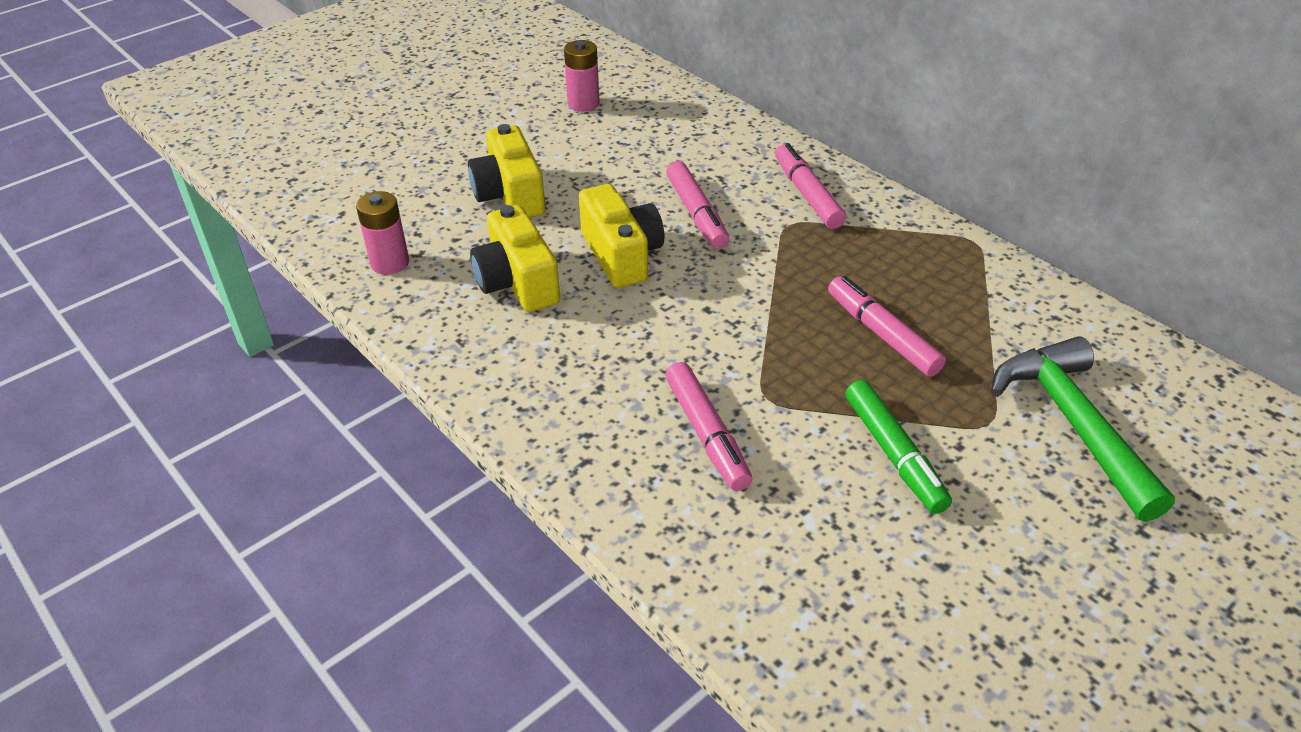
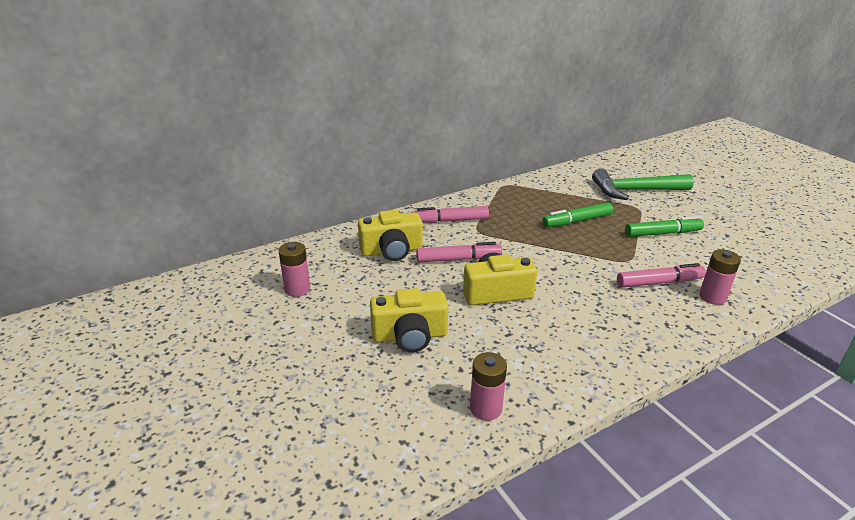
camera: 80 degrees left, 10 degrees down
yellow camera [470,205,560,312] -> yellow camera moved to [358,210,423,261]
pink marker [828,276,946,377] -> green marker [542,202,613,227]
none -> pink battery [699,249,741,305]

